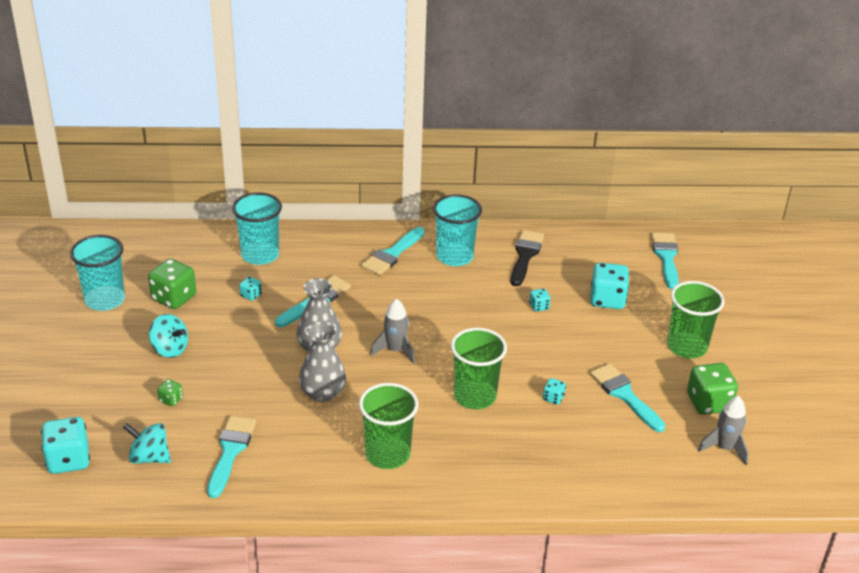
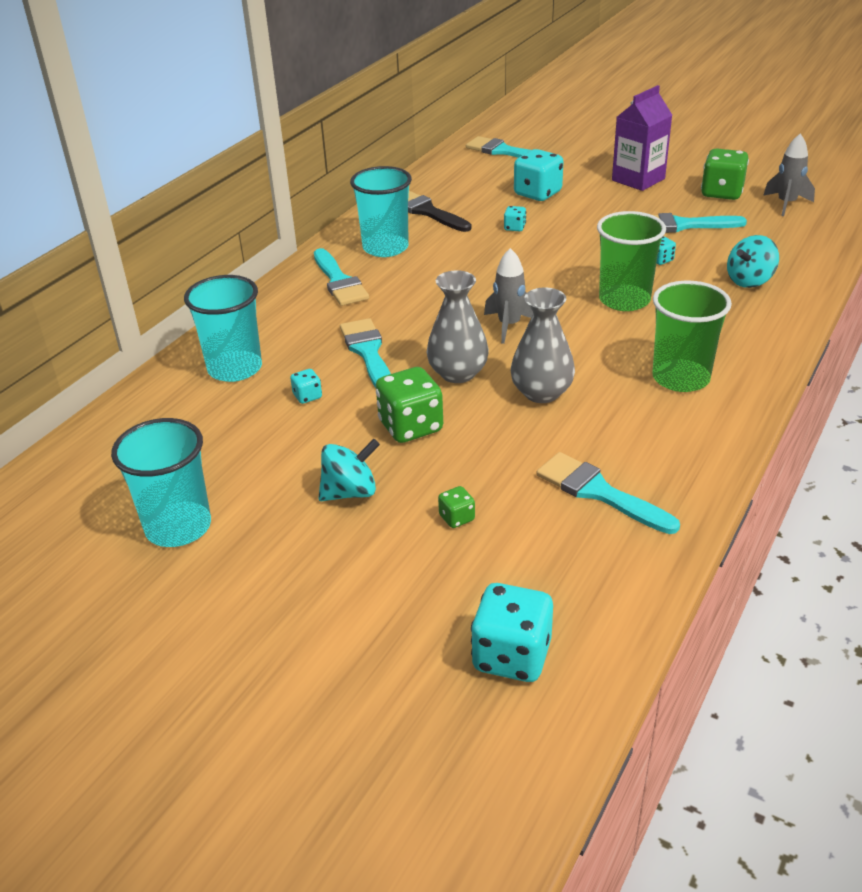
camera: 55 degrees left, 0 degrees up
turquoise spinning top [123,423,171,464] -> turquoise spinning top moved to [727,235,779,288]
green dice [148,259,196,309] -> green dice moved to [376,367,443,443]
green cup [667,281,725,358] -> purple carton [612,85,672,191]

